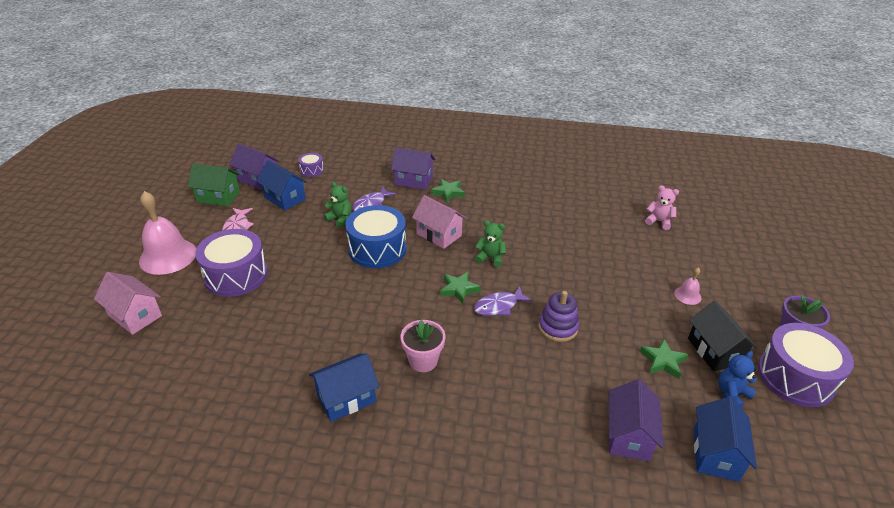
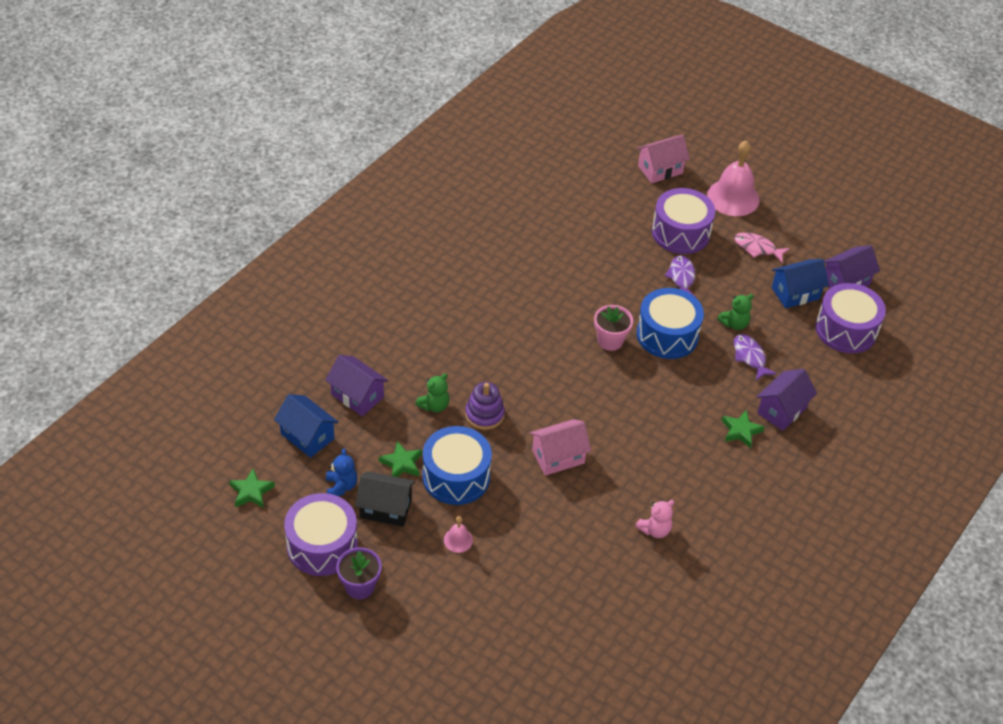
camera: 115 degrees right, 10 degrees up
green house [188,163,240,206] -> none
purple drum [298,153,324,177] -> purple drum [815,283,886,353], size x2.09
blue house [309,354,379,422] -> none
pink flower pot [400,320,445,372] -> pink flower pot moved to [594,305,633,351]
pink house [412,195,466,249] -> pink house moved to [530,419,591,476]
green star [440,272,481,304] -> green star moved to [229,468,275,508]
purple fish [474,286,533,316] -> purple fish moved to [665,255,696,298]
green teddy bear [475,220,506,267] -> green teddy bear moved to [415,373,449,412]
pink teddy bear [645,185,679,230] -> pink teddy bear moved to [635,500,674,538]
none -> blue drum [422,426,492,505]

